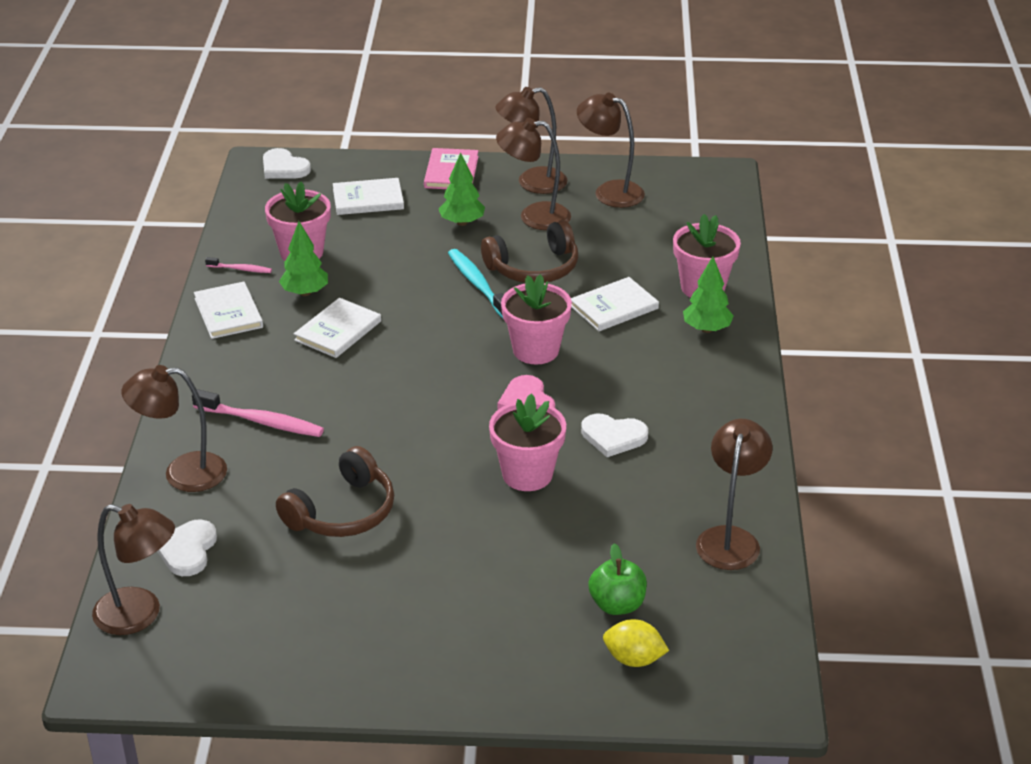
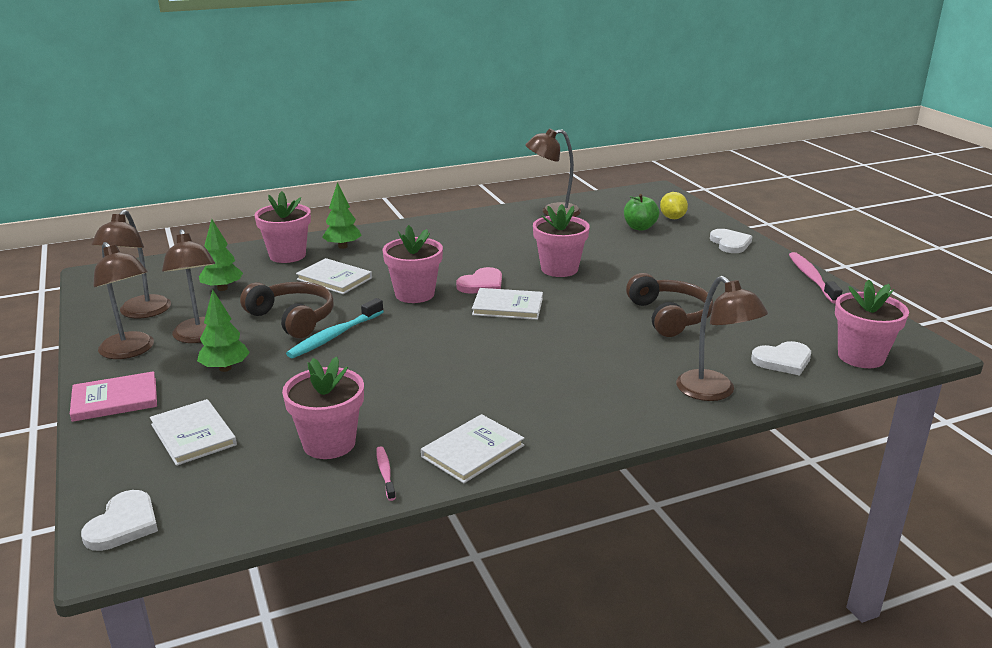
camera: 115 degrees left, 10 degrees down
brown lamp [92,504,175,635] -> pink flower pot [835,280,909,368]
pink toothbrush [192,389,324,437] -> pink toothbrush moved to [789,252,842,304]
brown headphones [276,446,394,537] -> brown headphones turned 60 degrees clockwise [626,273,713,337]
green tree [279,221,328,296] -> green tree moved to [199,219,243,291]
white book [294,298,381,358] -> white book moved to [472,288,543,320]
white heart [581,414,648,457] -> white heart moved to [710,229,753,253]

